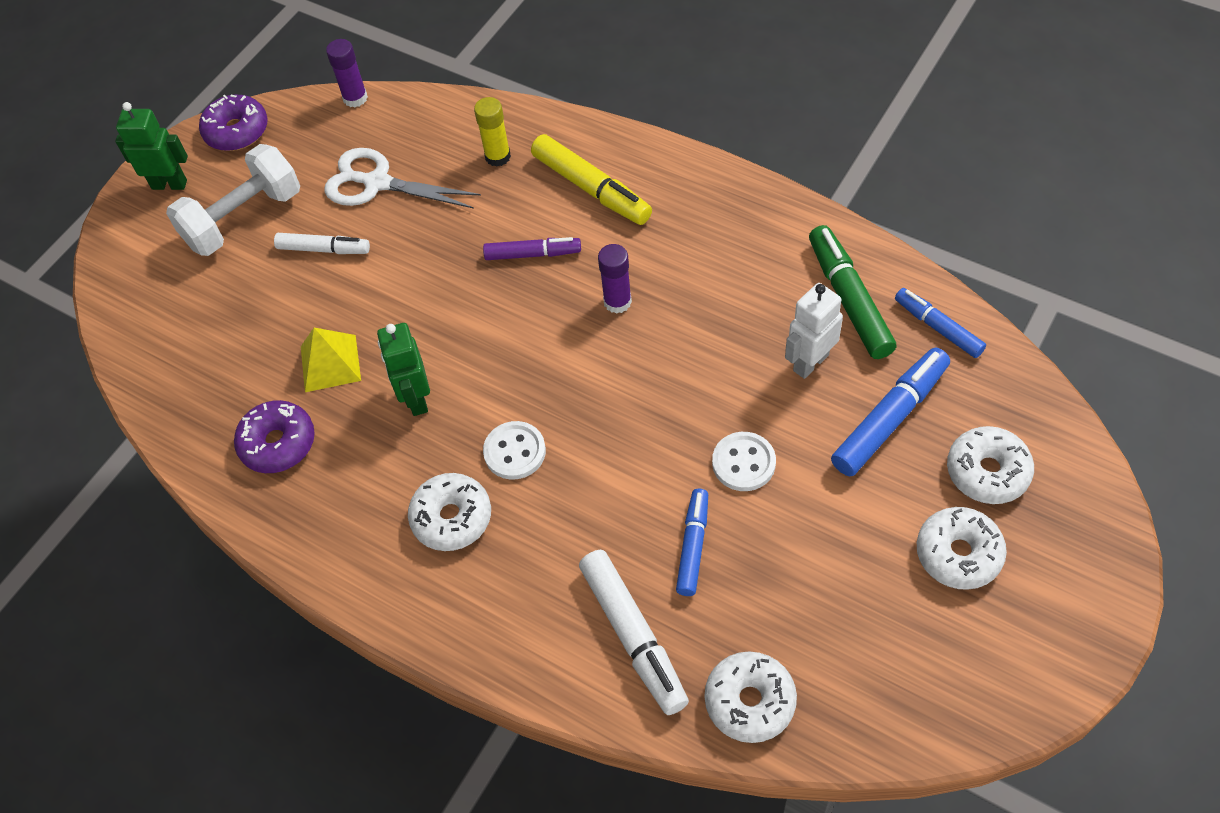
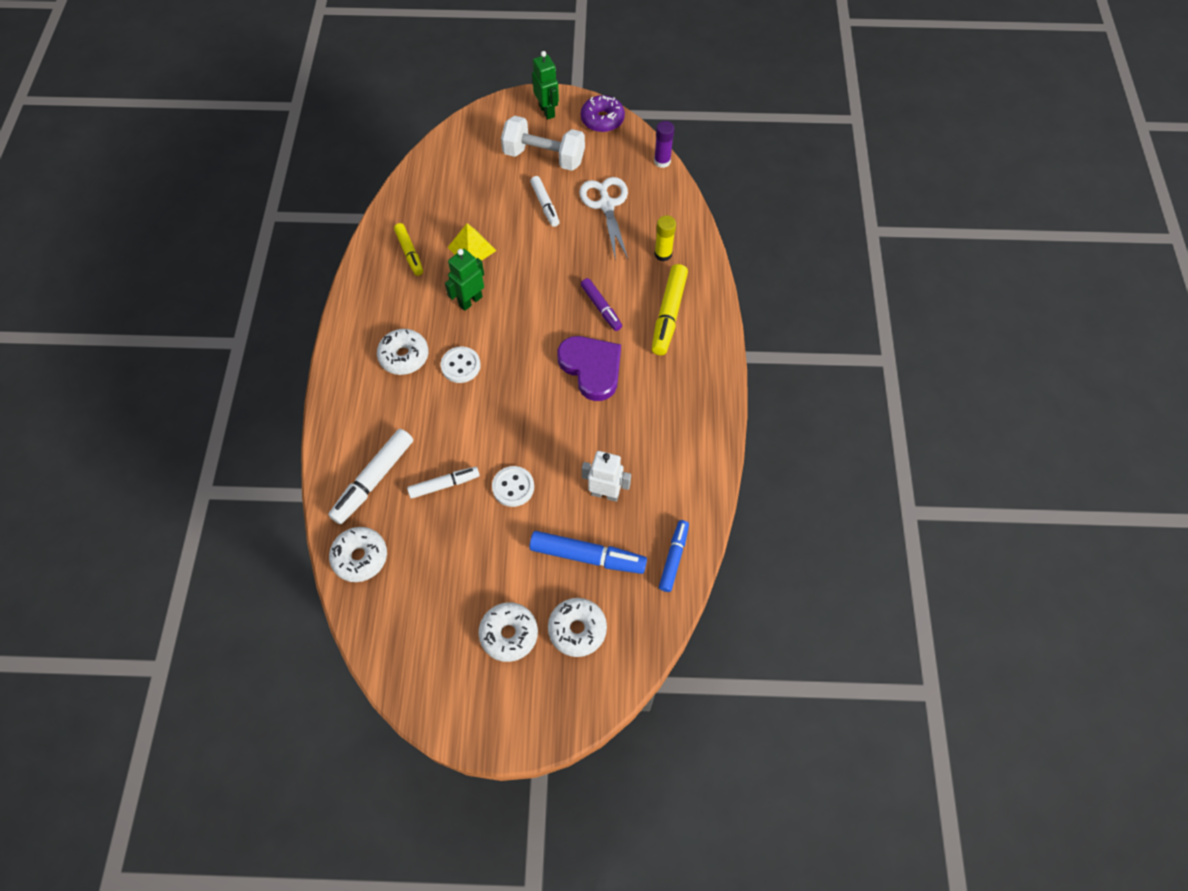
camera: 55 degrees right, 5 degrees up
purple donut [234,400,315,473] -> yellow marker [394,223,423,276]
purple glue stick [598,244,632,314] -> purple heart [557,336,621,401]
blue marker [676,489,708,596] -> white marker [407,467,480,499]
green marker [809,225,896,359] -> none

